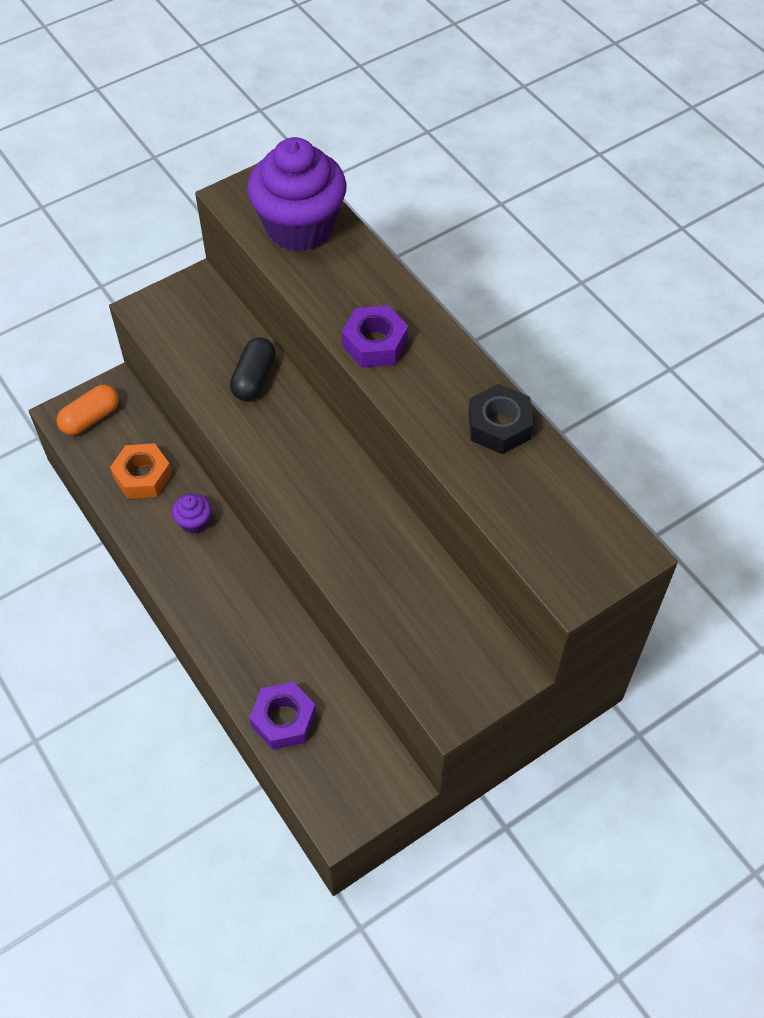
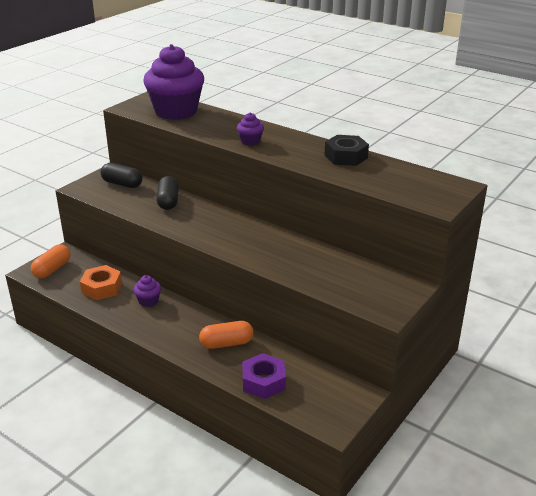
camera: 20 degrees left, 25 degrees down
purple nut [342,305,408,367] -> purple cupcake [237,113,264,146]
none -> black capsule [101,163,142,188]
none -> orange capsule [199,321,254,349]

